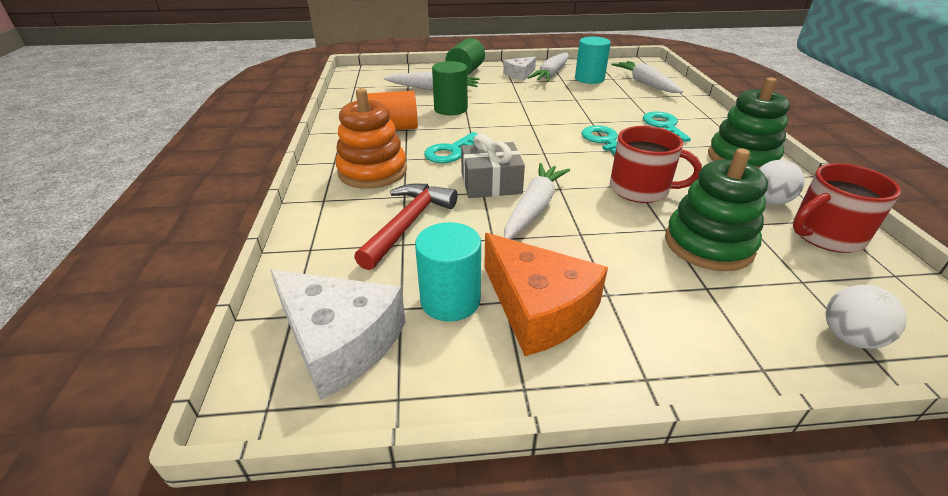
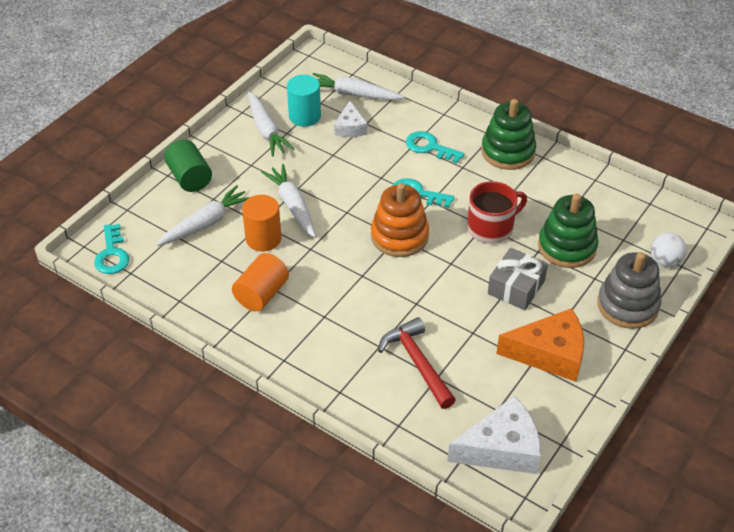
camera: 50 degrees left, 10 degrees up
orange stacking toy [335,88,407,189] -> orange stacking toy moved to [371,183,429,257]
turquoise cylinder [415,222,481,322] -> none
turquoise key [424,132,478,163] -> turquoise key moved to [94,224,129,274]
green cylinder [432,61,468,115] -> orange cylinder [242,195,281,252]
grey gift [461,134,525,198] -> grey gift moved to [488,248,548,310]
white cheese [503,57,536,80] -> white cheese moved to [334,101,367,137]
white carrot [504,163,570,239] -> white carrot moved to [261,164,316,238]
white ball [759,160,805,205] -> none
red mug [793,163,901,253] -> none
none -> grey stacking toy [597,252,661,329]

